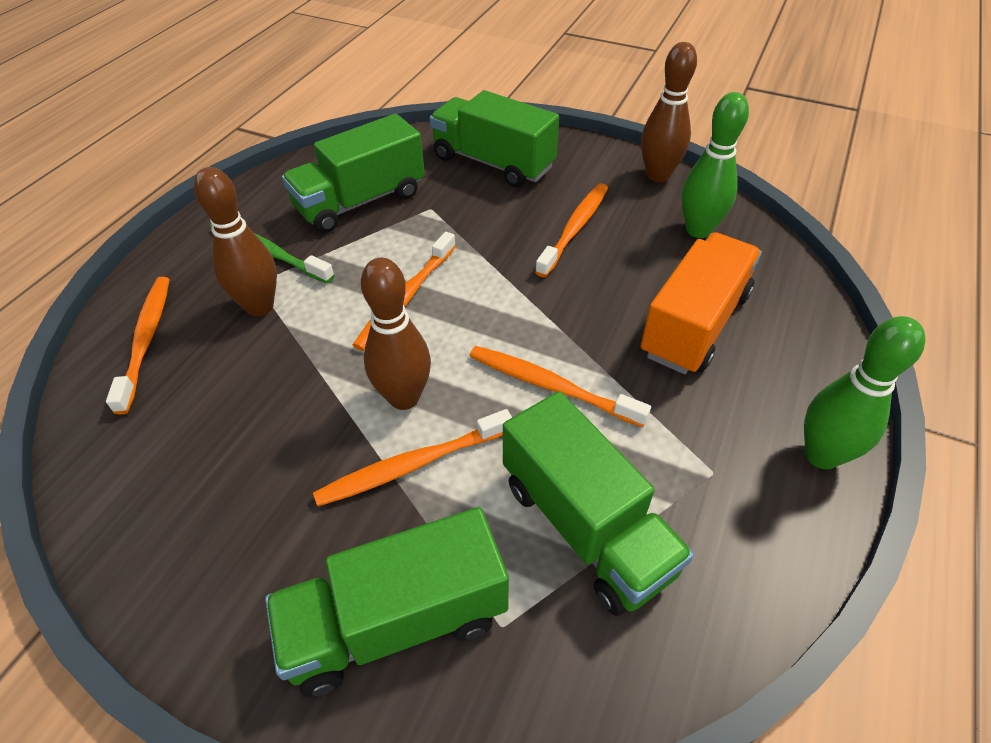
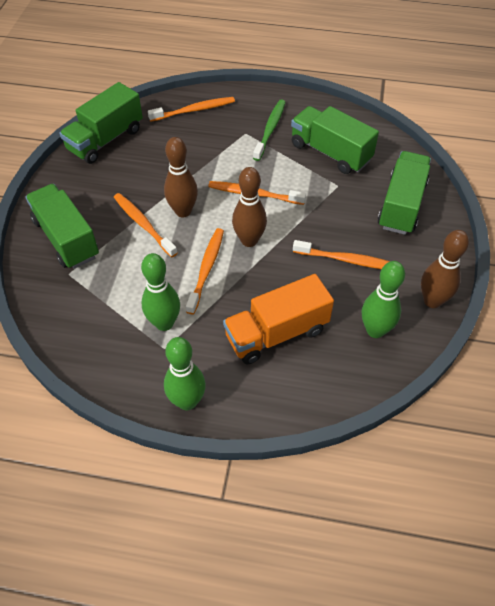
camera: 75 degrees right, 5 degrees up
brown bowling pin [194,167,277,316] -> brown bowling pin moved to [232,167,267,247]
green truck [503,391,694,616] -> green truck moved to [59,82,143,164]
orange truck [641,232,762,374] -> orange truck turned 135 degrees clockwise [223,274,334,364]
none -> green bowling pin [141,253,180,331]

